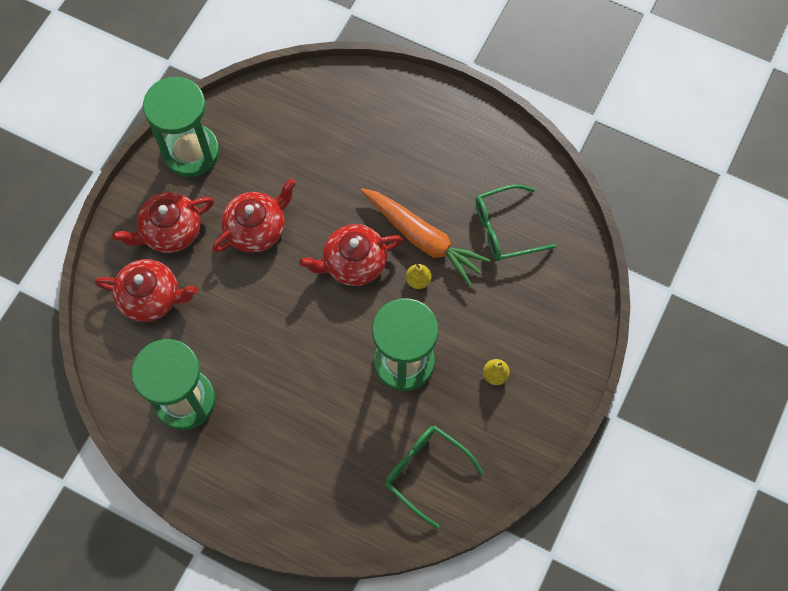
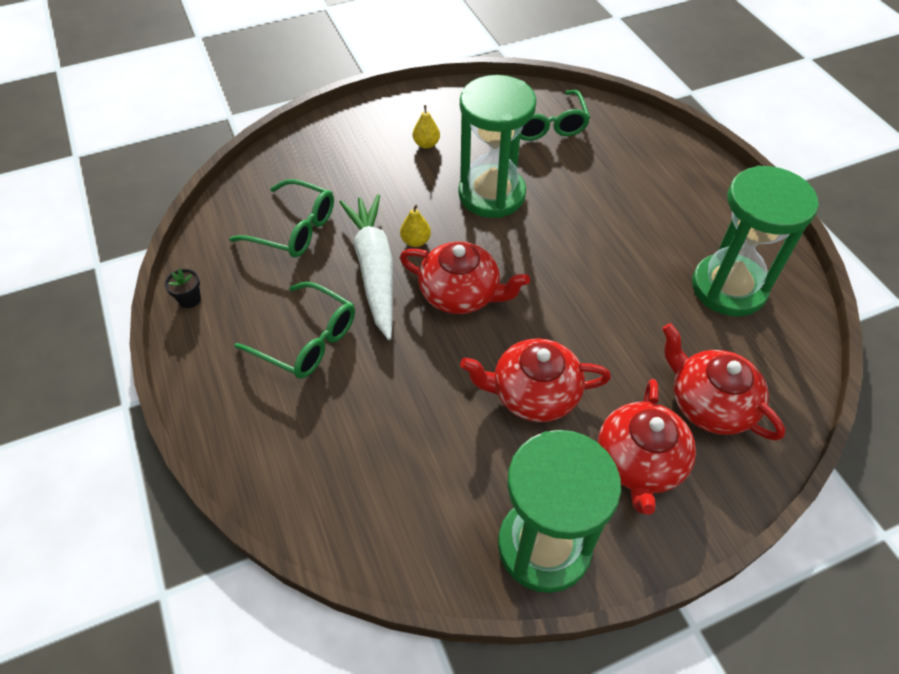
camera: 140 degrees left, 15 degrees down
red teapot [112,192,214,253] -> red teapot turned 90 degrees clockwise [598,379,696,515]
orange carrot [360,188,491,286] -> white carrot [339,194,393,340]
none -> black flower pot [164,269,201,308]
none -> green glasses [235,282,355,379]

